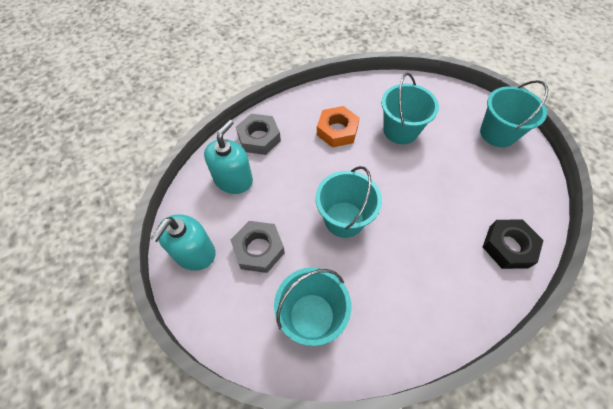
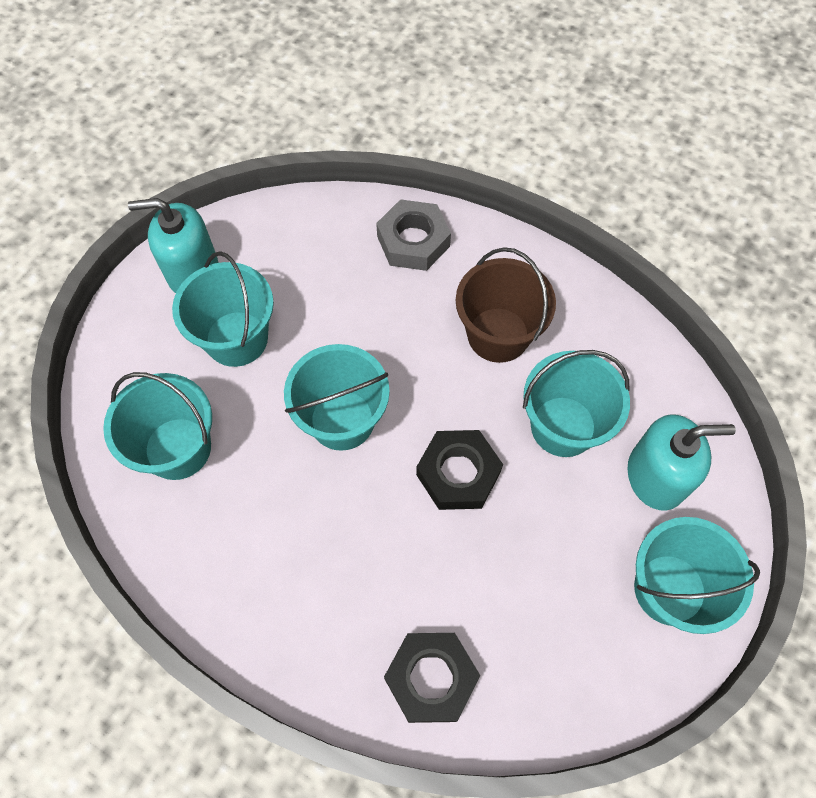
camera: 60 degrees right, 5 degrees up
turquoise soap dispenser [204,120,253,194] -> turquoise soap dispenser moved to [627,414,736,511]
grey nut [231,221,285,273] -> turquoise bucket [172,251,274,367]
orange nut [317,106,360,148] -> brown bucket [456,247,556,363]
none -> black nut [416,430,503,510]

